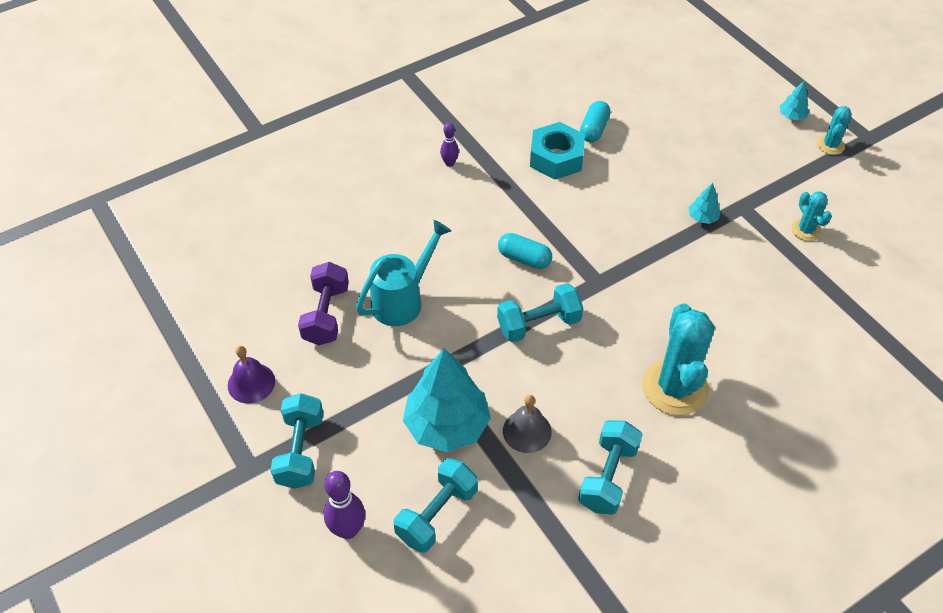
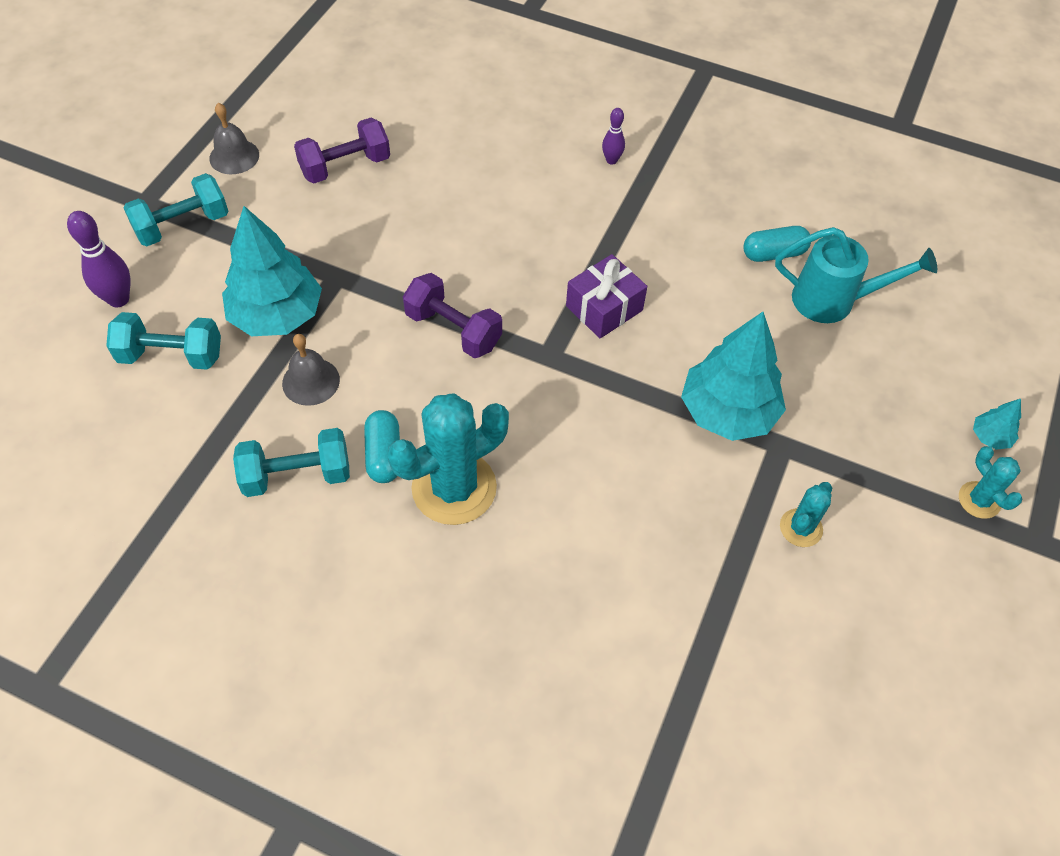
camera: 55 degrees right, 5 degrees up
purple bell [228,346,275,404] -> grey bell [209,103,259,174]
turquoise watering can [356,220,451,326] -> turquoise watering can moved to [775,227,937,323]
turquoise dumbbell [497,283,583,342] -> purple dumbbell [403,273,502,358]
turquoise capsule [498,233,552,269] -> turquoise capsule moved to [364,410,400,483]
turquoise nut [530,122,585,180] -> none
turquoise tree [689,183,721,224] -> turquoise tree [681,312,786,441], size x2.32
turquoise cactus [817,106,852,155] -> turquoise cactus turned 75 degrees clockwise [959,446,1022,519]
none -> purple gift [566,254,647,338]

